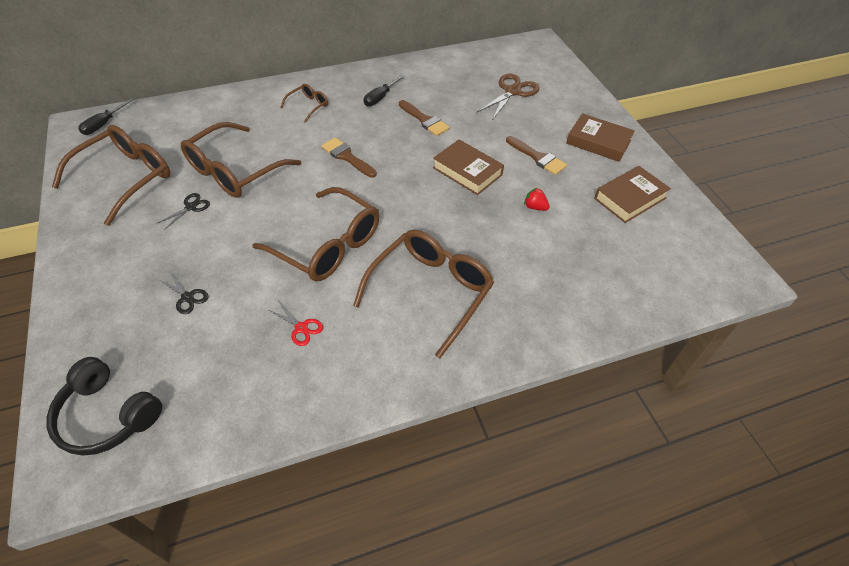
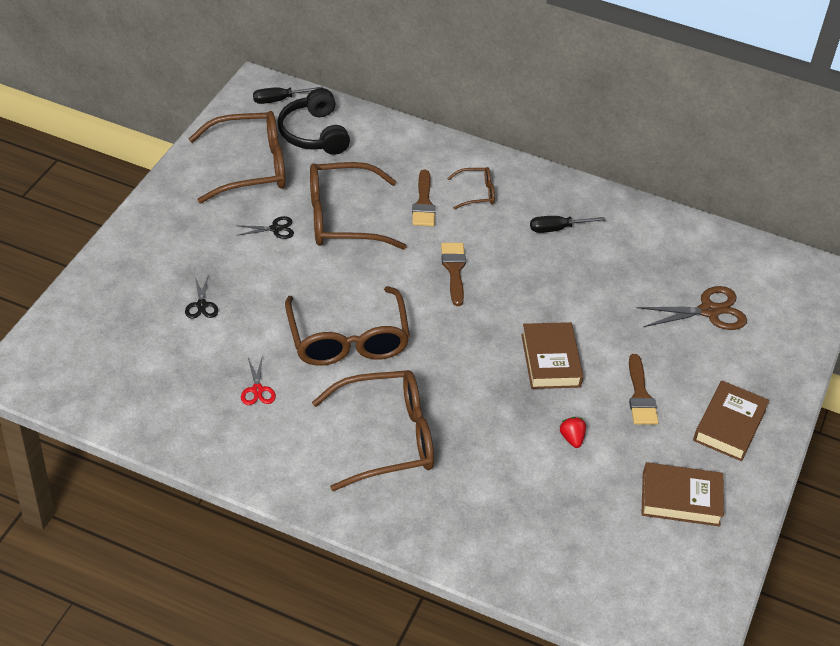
camera: 40 degrees right, 5 degrees down
black headphones [46,357,162,456] -> black headphones moved to [278,88,350,155]
brown brush [399,100,450,136] -> brown brush moved to [412,170,436,226]
brown book [566,113,635,162] -> brown book turned 45 degrees clockwise [693,381,770,461]

